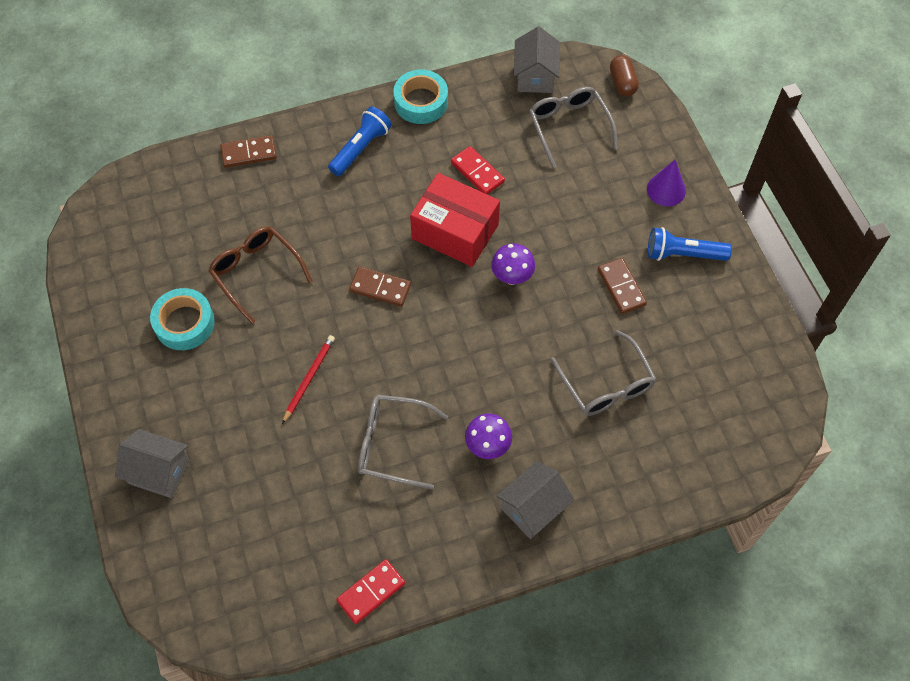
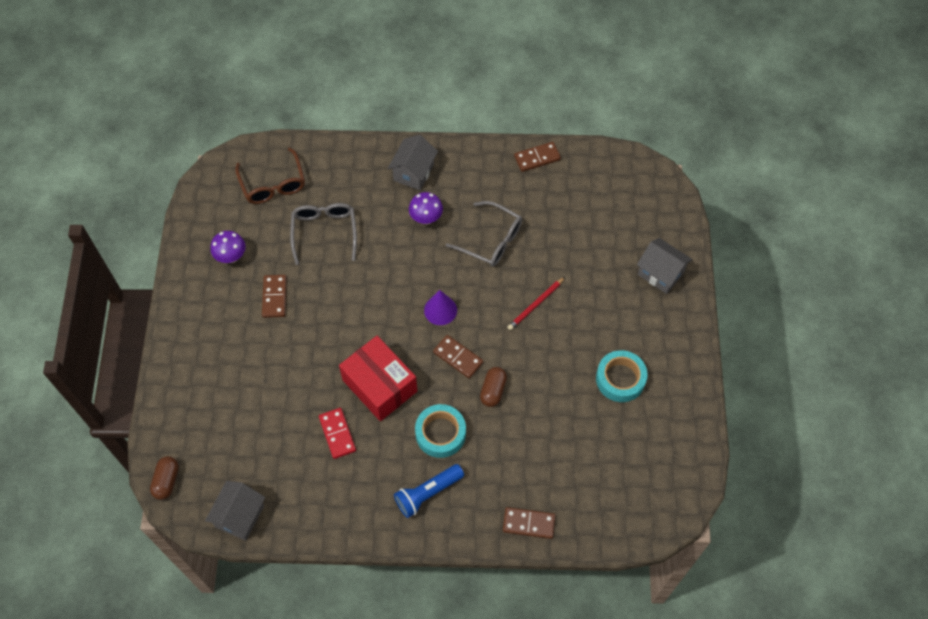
camera: 160 degrees left, 0 degrees up
brown glasses [209,226,313,324] -> brown glasses moved to [235,148,305,204]
red domino [336,559,405,624] -> brown domino [514,142,561,172]
turquoise tape [393,70,448,124] -> turquoise tape moved to [415,404,466,458]
purple mushroom [491,243,535,285] -> purple mushroom moved to [210,231,246,263]
grey house [496,461,574,539] -> grey house turned 45 degrees counterclockwise [388,135,438,190]
grey glasses [529,87,618,168] -> none
purple cone [647,159,686,206] -> purple cone moved to [424,290,457,325]
blue flashlight [648,227,732,261] -> none
none -> brown capsule [480,367,507,407]

